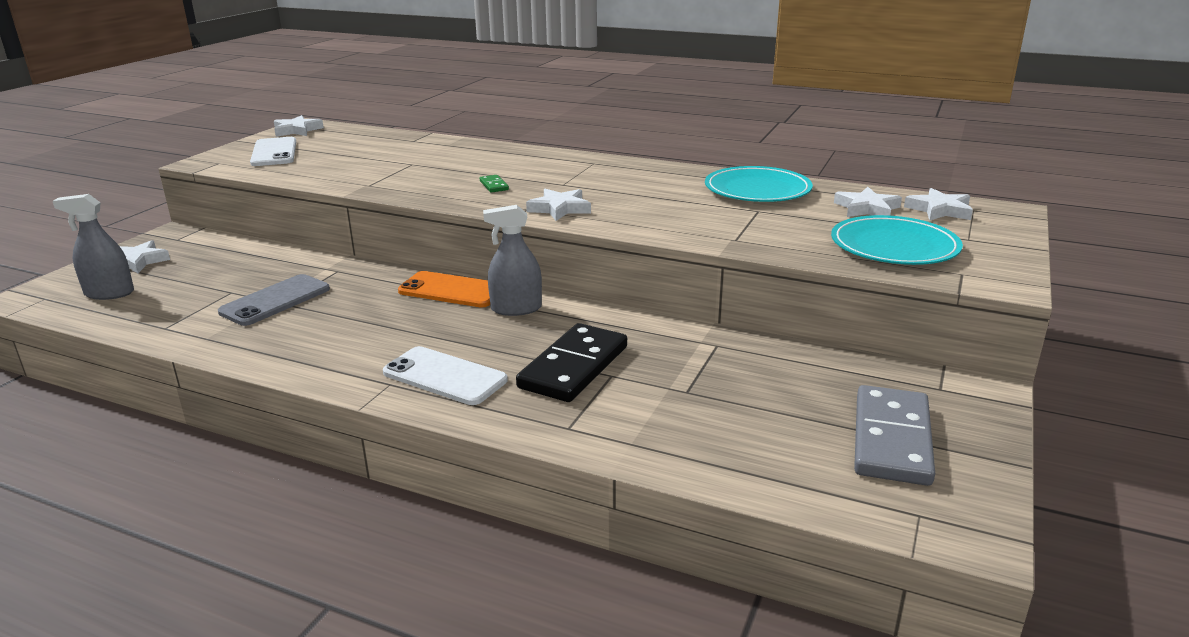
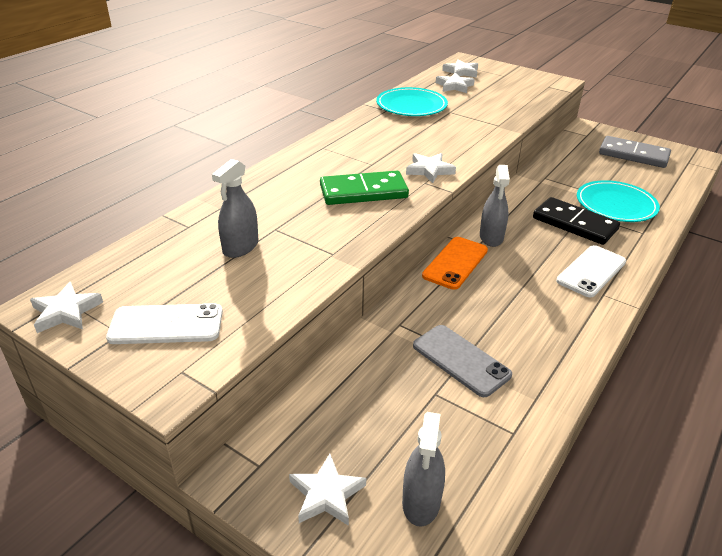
camera: 80 degrees left, 10 degrees up
green domino [480,175,509,193] -> green domino [320,171,409,205], size x2.44
turquoise plate [831,215,963,265] -> turquoise plate moved to [577,180,660,222]
none -> grey spray bottle [212,159,258,258]

